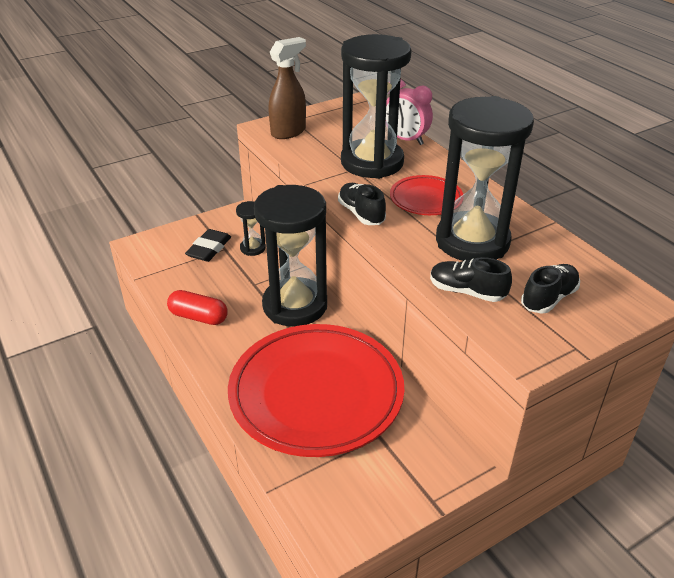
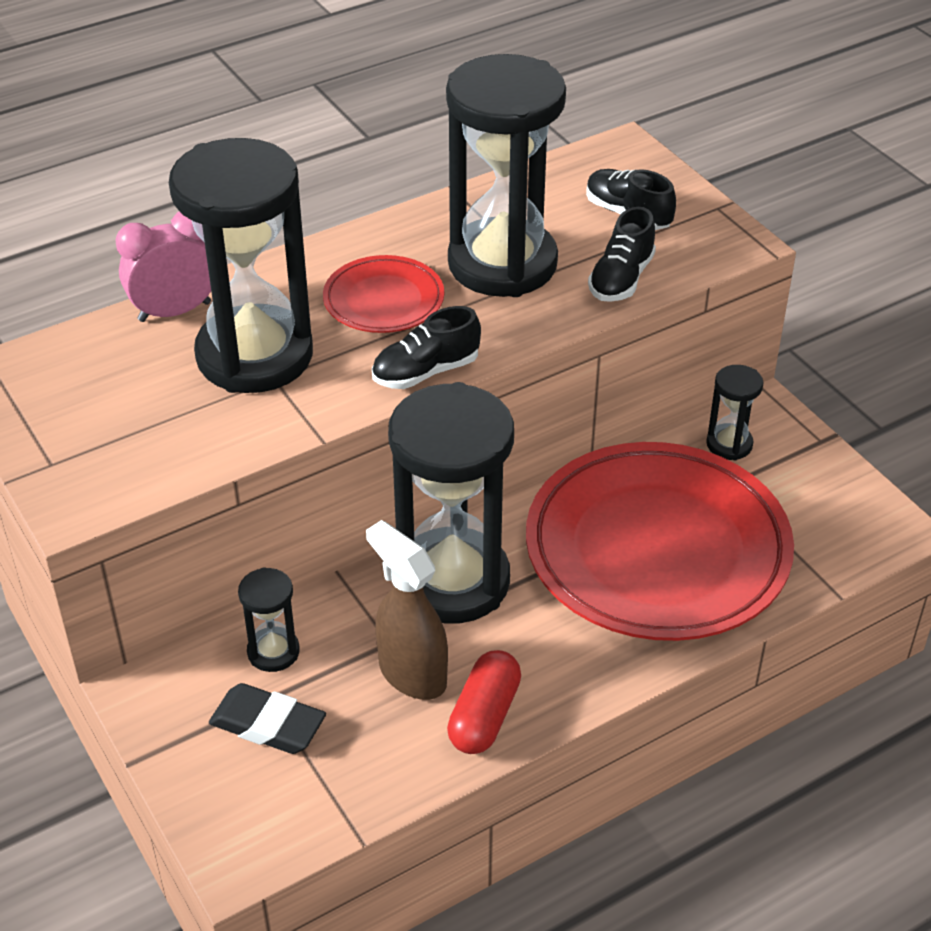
camera: 90 degrees left, 5 degrees up
brown spray bottle [269,37,306,139] -> brown spray bottle moved to [366,520,448,700]
pink clock [386,79,433,145] -> pink clock turned 150 degrees counterclockwise [115,211,211,322]
none -> black hourglass [706,365,764,460]

